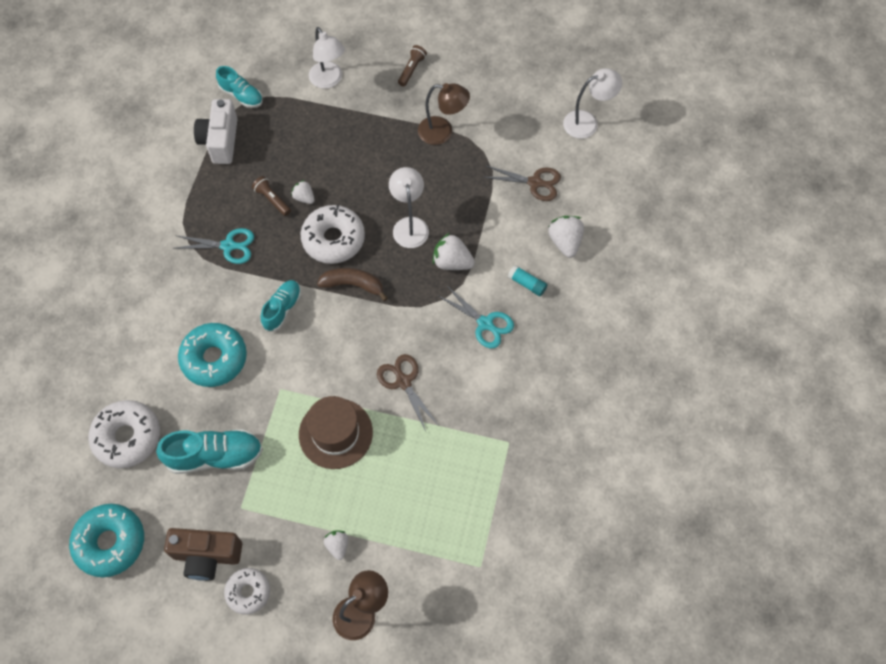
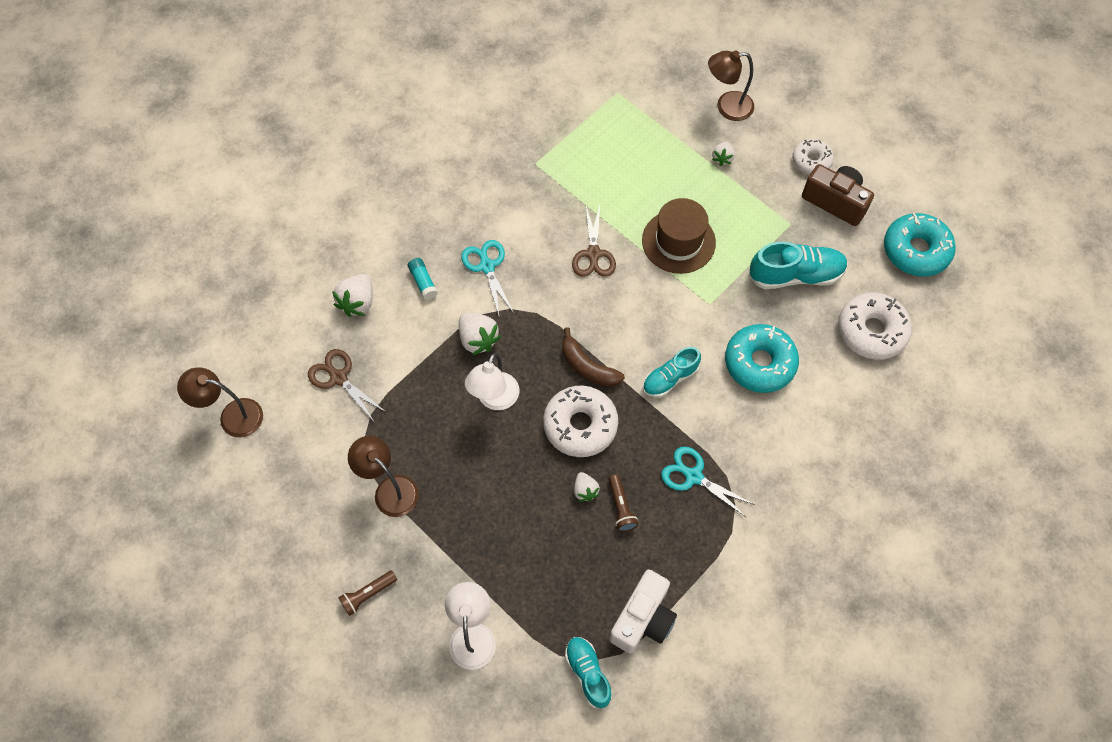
camera: 150 degrees left, 0 degrees up
turquoise shoe [156,429,263,474] -> turquoise shoe turned 150 degrees clockwise [748,242,848,289]
white lamp [563,68,622,139] -> brown lamp [177,367,263,437]

